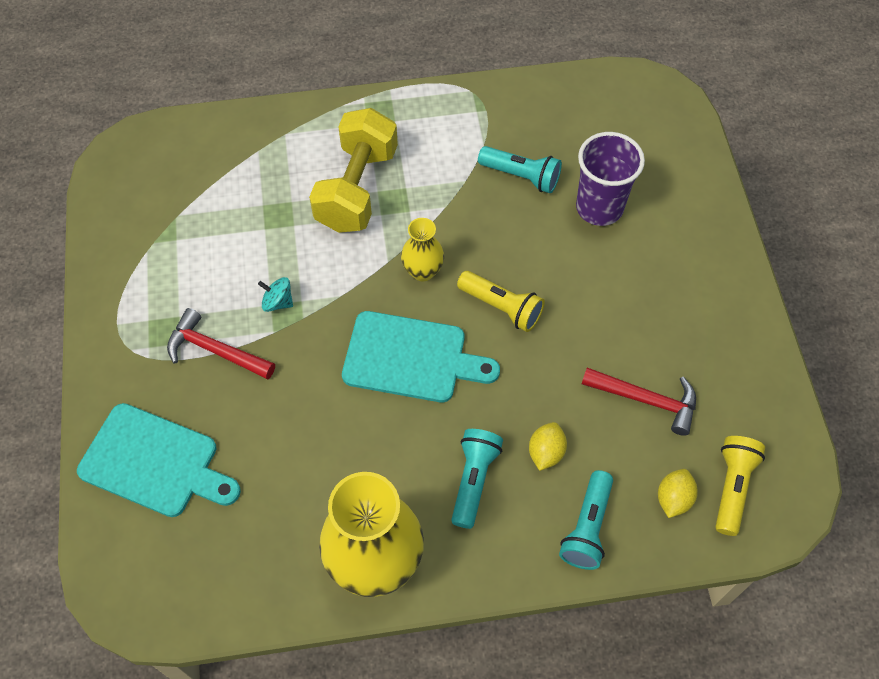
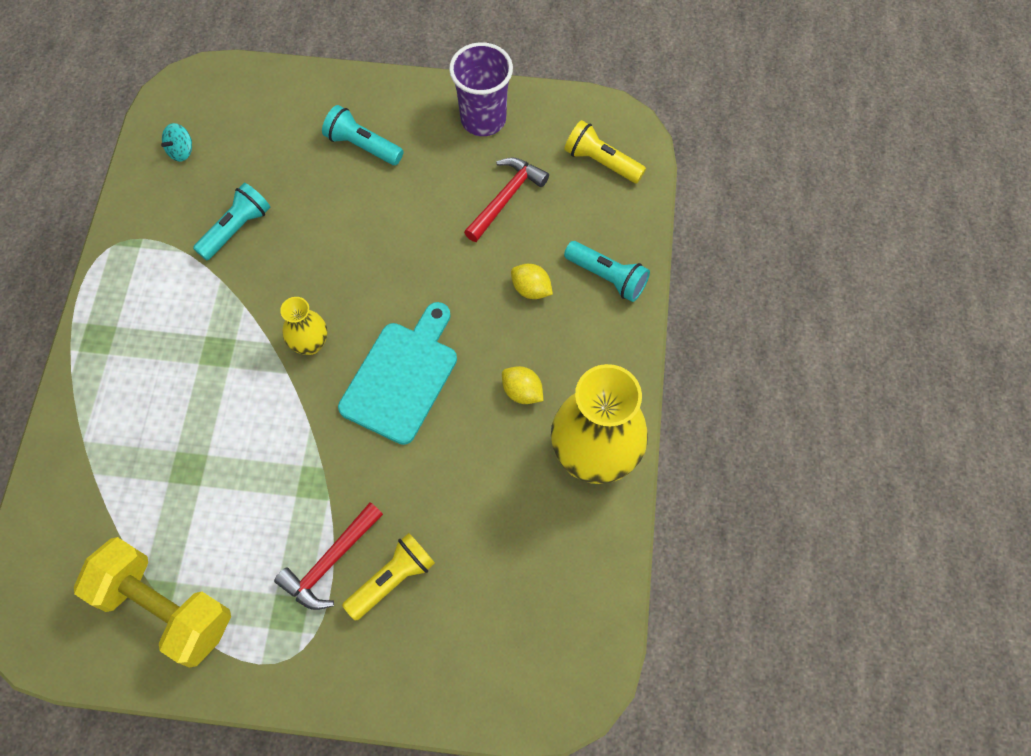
camera: 75 degrees left, 5 degrees up
turquoise cutting board [77,403,241,517] -> none
turquoise spinning top [258,277,293,312] -> turquoise spinning top moved to [161,123,192,162]
yellow dumbbell [309,108,398,233] -> yellow dumbbell moved to [74,537,231,668]
turquoise flashlight [451,429,503,529] -> turquoise flashlight moved to [322,105,404,165]
yellow flashlight [457,271,545,332] -> yellow flashlight moved to [342,533,435,621]
purple cup [576,132,645,226] -> purple cup moved to [449,42,513,136]
yellow lemon [658,469,698,518] -> yellow lemon moved to [502,366,543,404]

